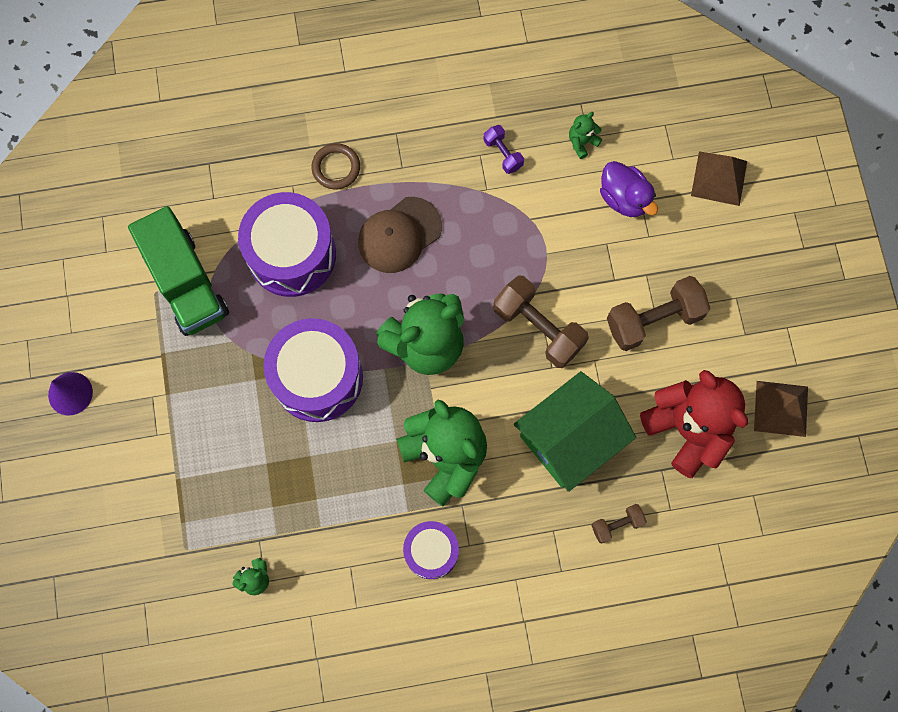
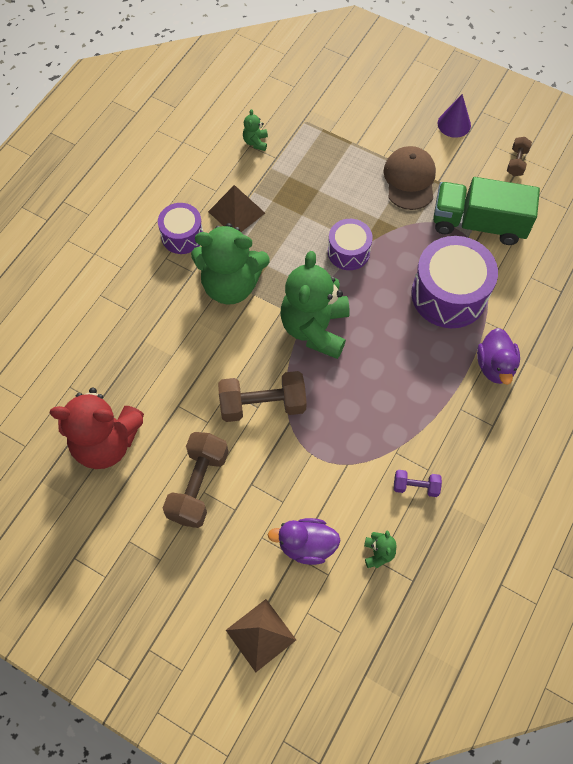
camera: 130 degrees right, 10 degrees down
purple drum [264,318,363,422] -> purple drum [328,219,373,270], size x0.58
brown ring [312,143,360,190] -> purple duck [477,328,520,385]
brown cap [358,197,442,273] -> brown cap moved to [383,146,436,210]
green house [514,371,636,492] -> none
brown dumbbell [591,504,647,543] -> brown dumbbell moved to [507,137,532,176]
brown pyramid [754,381,808,437] -> brown pyramid moved to [208,185,265,232]

